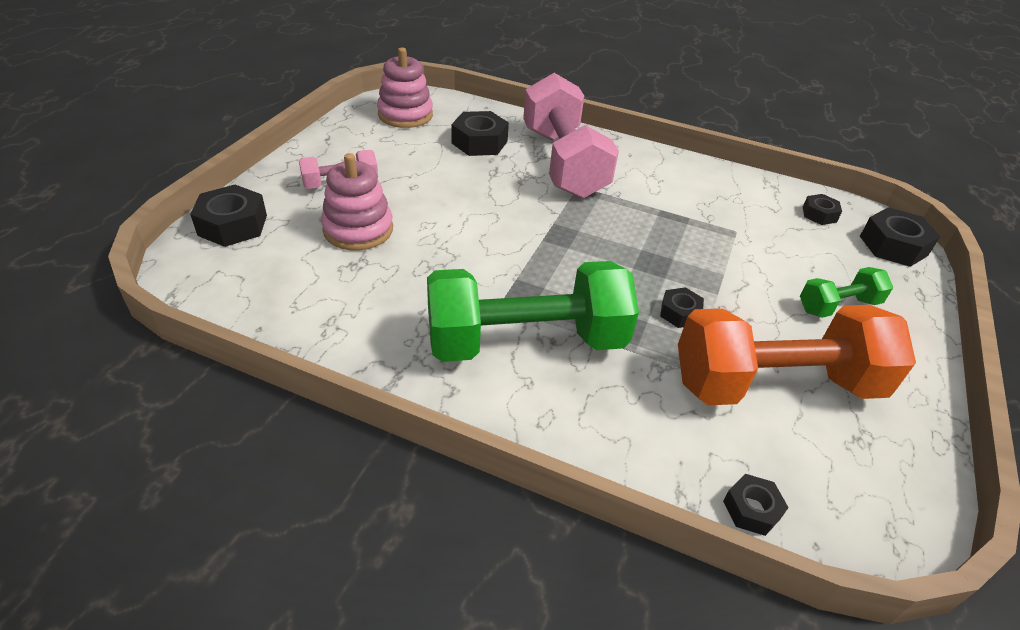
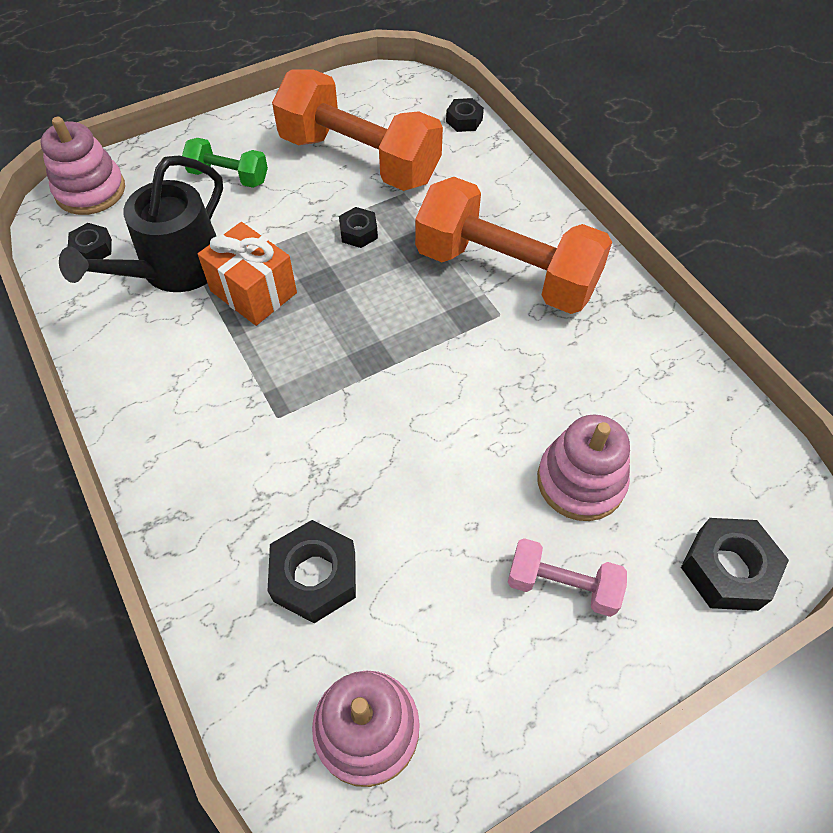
camera: 140 degrees left, 15 degrees up
green dumbbell [427,261,639,362] -> orange dumbbell [415,177,612,314]
pink dumbbell [523,73,619,199] -> none
black nut [860,207,941,267] -> pink stacking toy [40,117,125,215]
none -> black watering can [59,156,223,292]
none -> orange gift [198,222,297,326]

